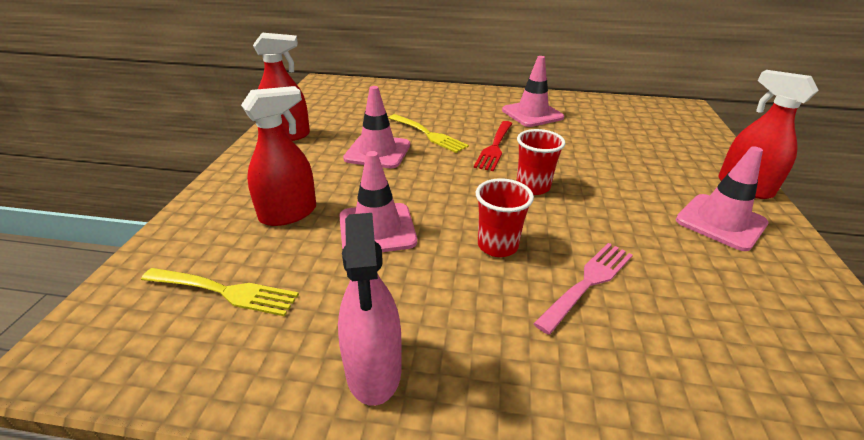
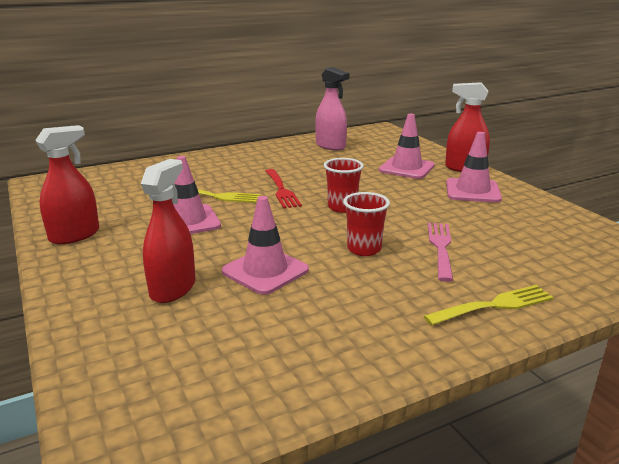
camera: 35 degrees left, 10 degrees down
yellow fork [141,268,299,316] -> yellow fork moved to [424,285,554,326]
pink spray bottle [338,213,402,406] -> pink spray bottle moved to [315,67,350,150]
pink traffic cone [502,56,564,127] -> pink traffic cone moved to [379,114,435,179]

